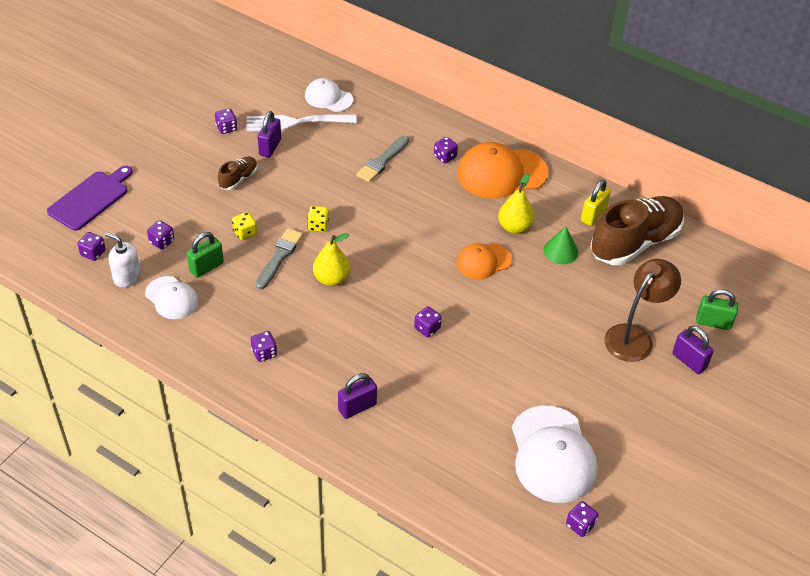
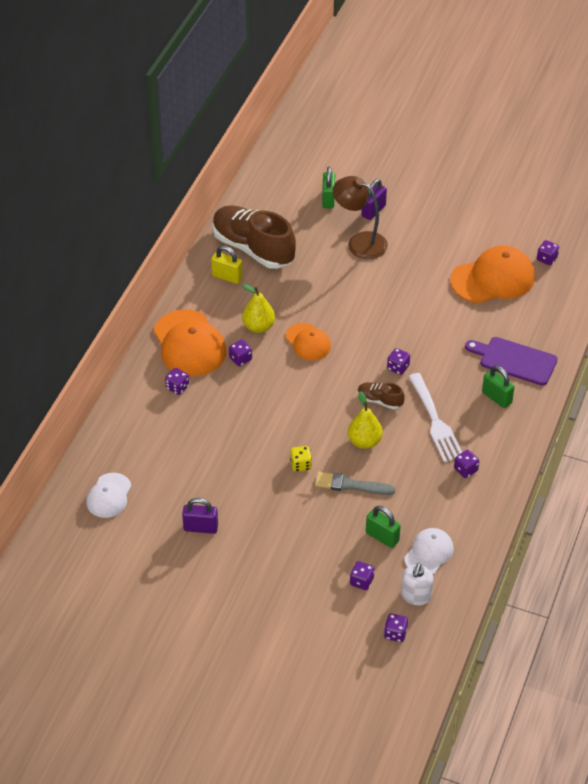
camera: 100 degrees left, 0 degrees up
purple cutting board [47,166,133,231] -> purple cutting board moved to [465,337,558,386]
purple dice [215,108,237,134] -> purple dice moved to [229,340,252,366]
brown shoe [218,157,258,190] -> brown shoe moved to [358,382,405,410]
yellow dice [232,212,257,240] -> none
white fork [246,114,357,131] -> white fork moved to [408,373,462,462]
purple padlock [338,373,377,419] -> green padlock [482,366,515,408]
grey brush [356,136,409,182] -> none
white cap [512,406,598,503] -> orange cap [450,245,535,303]
green cone [544,226,579,264] -> none

